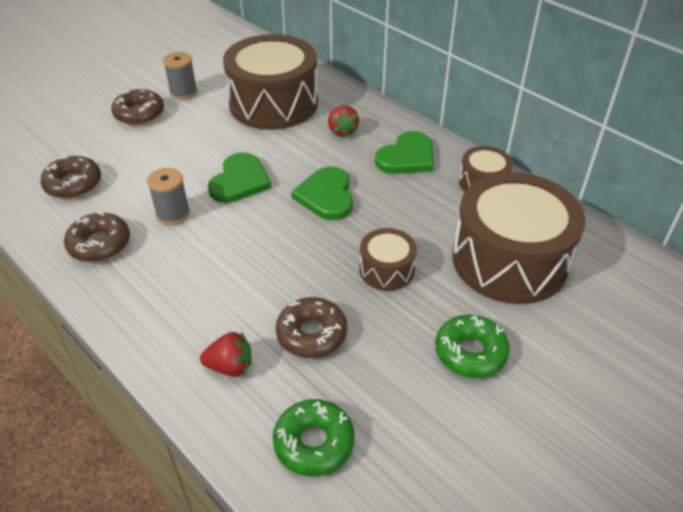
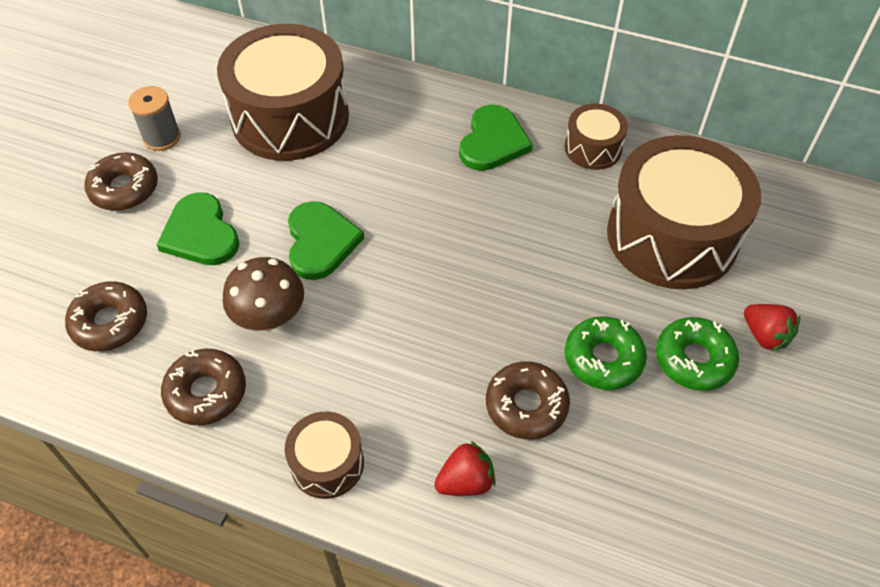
camera: 25 degrees left, 10 degrees up
grey spool [147,168,190,225] -> brown mushroom [223,257,304,330]
green donut [273,399,355,477] -> green donut moved to [565,316,647,390]
green heart [291,166,353,220] -> green heart moved to [157,192,239,265]
red strawberry [328,105,359,138] -> red strawberry moved to [744,304,800,352]
brown drum [360,228,417,291] -> brown drum moved to [285,412,364,499]

